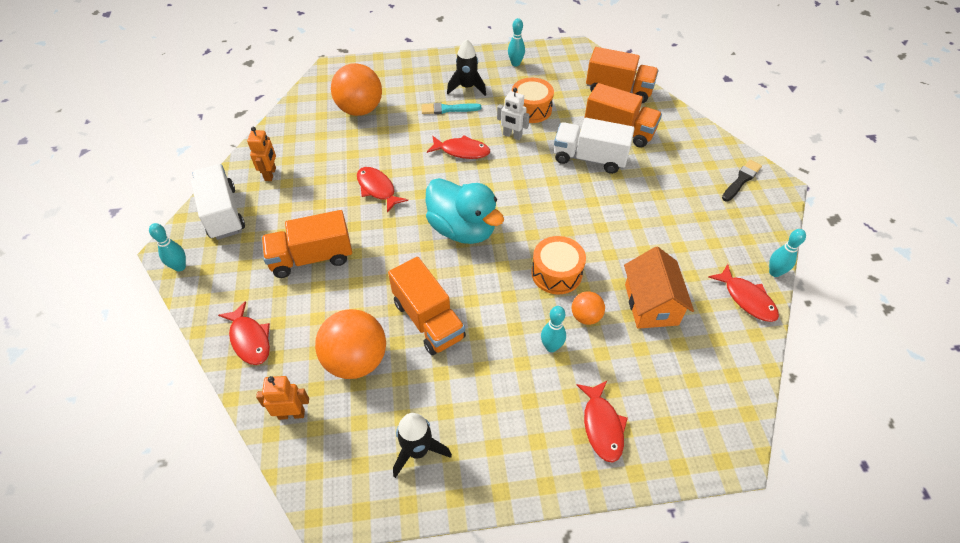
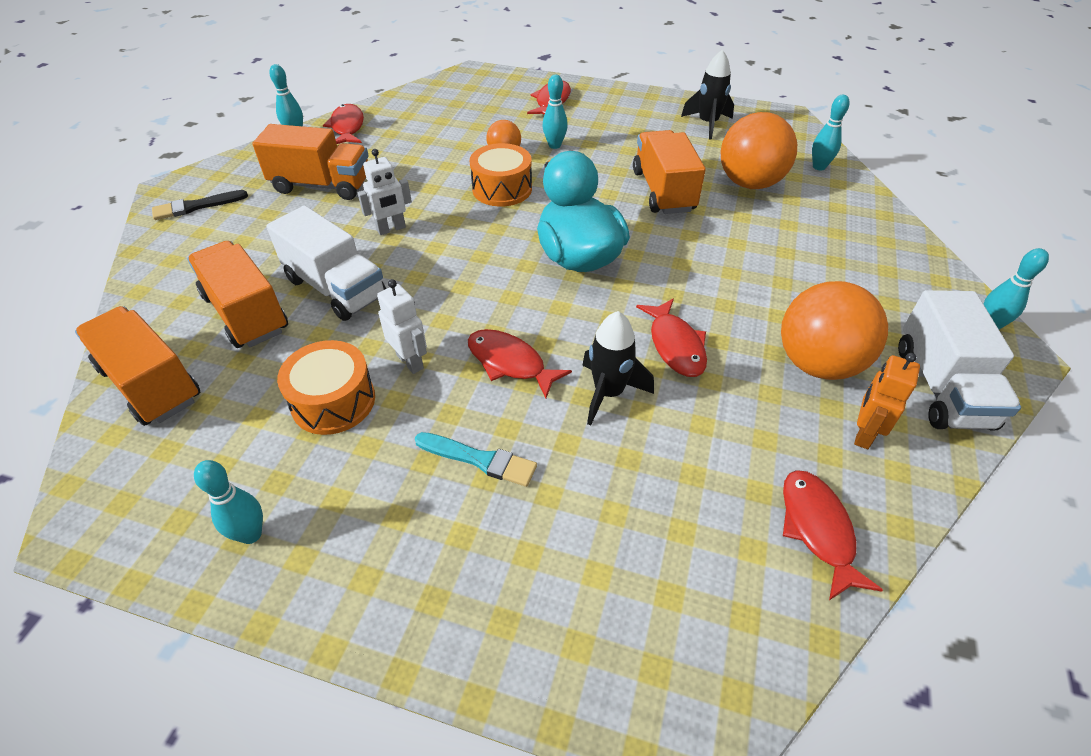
camera: 155 degrees left, 5 degrees down
red fish [218,301,270,365] -> red fish moved to [783,470,883,600]
orange robot [256,376,309,420] -> turquoise bowling pin [812,95,850,170]
orange truck [261,210,352,278] -> orange truck moved to [252,124,369,200]
orange ball [331,63,382,116] -> orange ball moved to [781,281,888,380]
black rocket [447,39,486,96] -> black rocket moved to [582,311,654,426]
orange house [624,247,694,329] -> none
none -> white robot [358,149,412,235]

